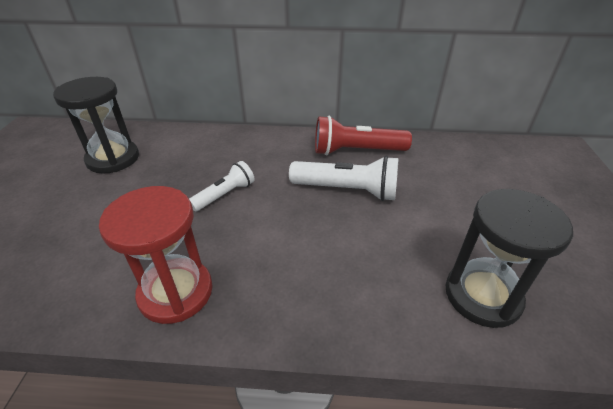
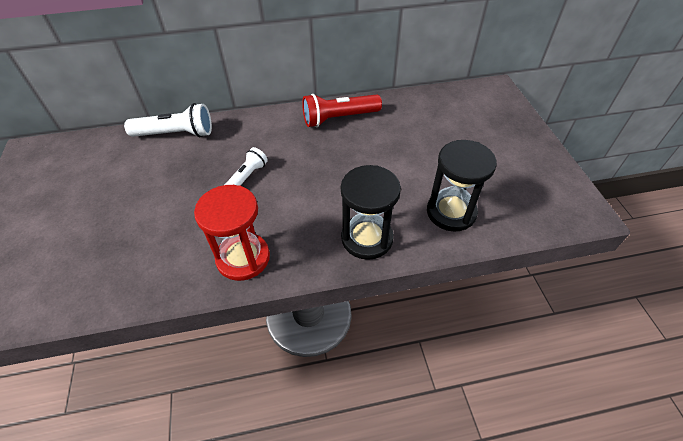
camera: 15 degrees left, 10 degrees up
black hourglass [53,77,139,174] -> black hourglass moved to [341,165,401,260]
white flashlight [289,156,399,201] -> white flashlight moved to [124,103,212,137]

